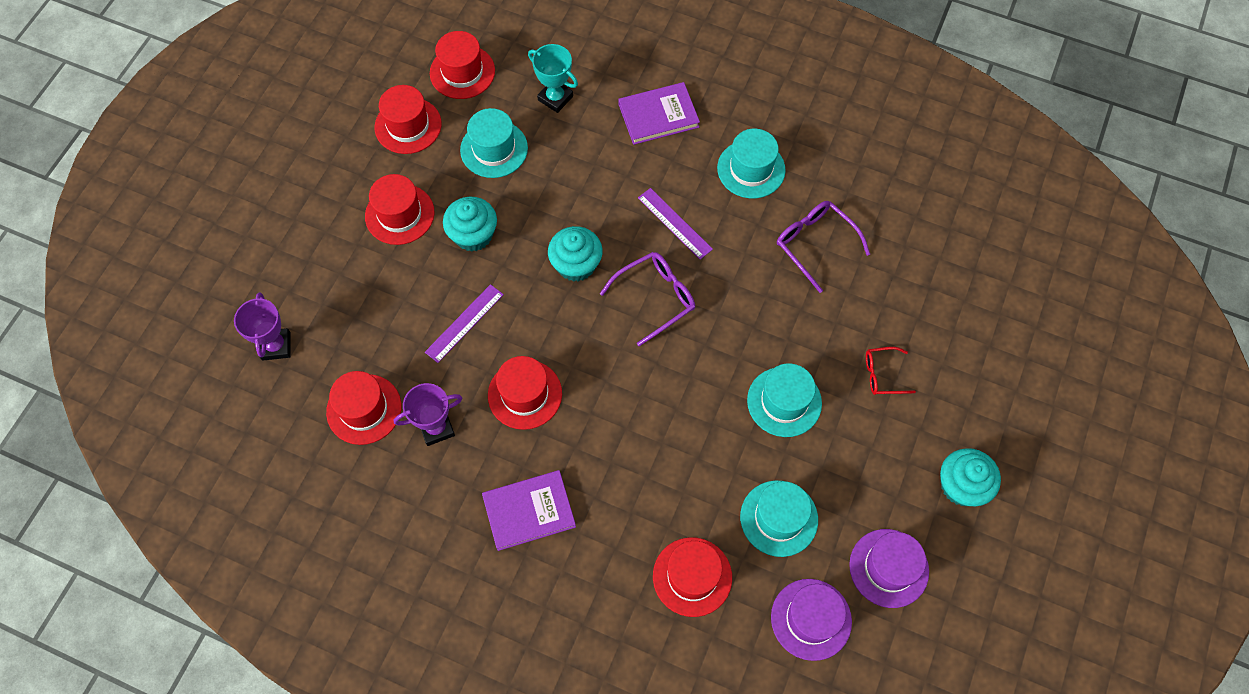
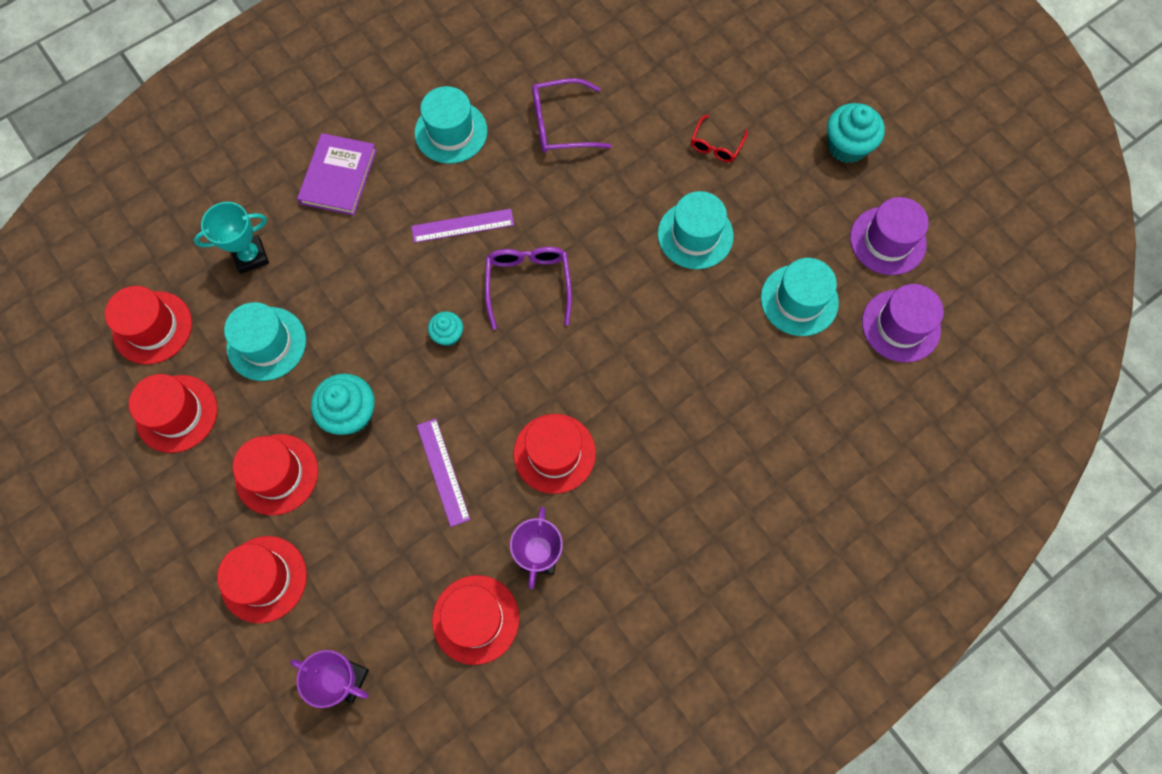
camera: 60 degrees left, 5 degrees up
purple book [482,470,576,551] -> none
turquoise cupcake [548,226,603,282] -> turquoise cupcake [428,311,463,346], size x0.58
red hat [653,537,732,617] -> red hat moved to [217,536,307,623]

